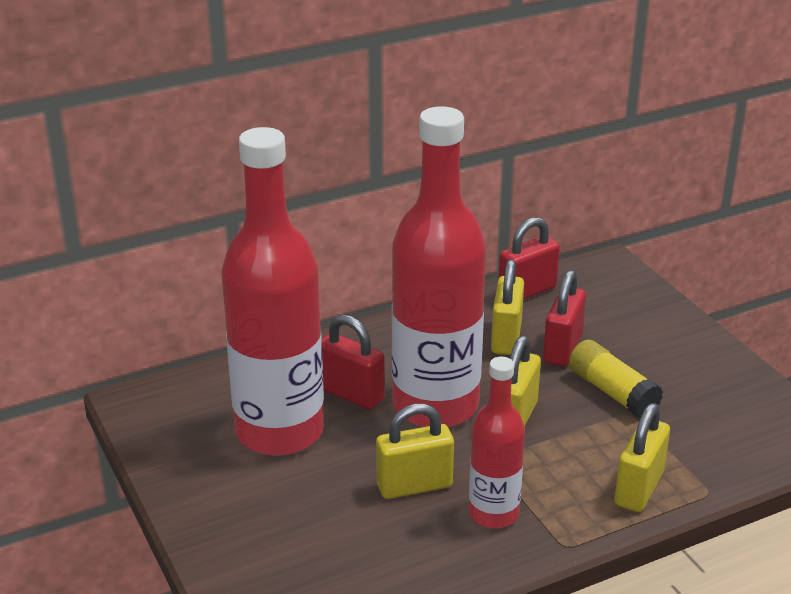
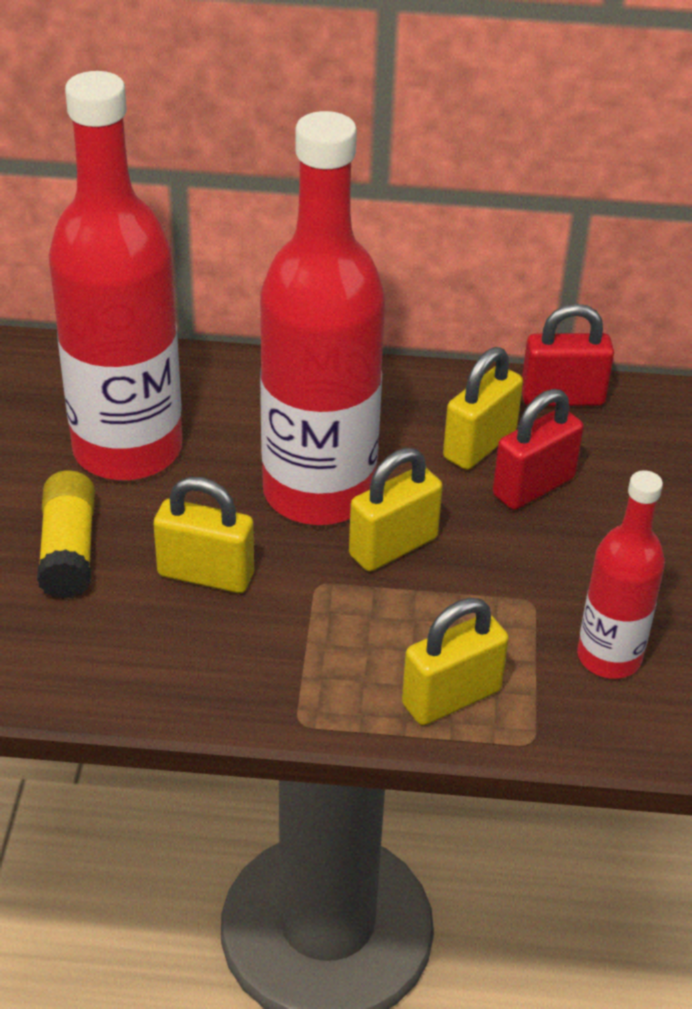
camera: 30 degrees right, 10 degrees up
red padlock [322,315,385,410] -> none
red bottle [469,357,525,529] -> red bottle moved to [577,470,665,679]
yellow glue stick [569,340,663,418] -> yellow glue stick moved to [37,470,95,599]

